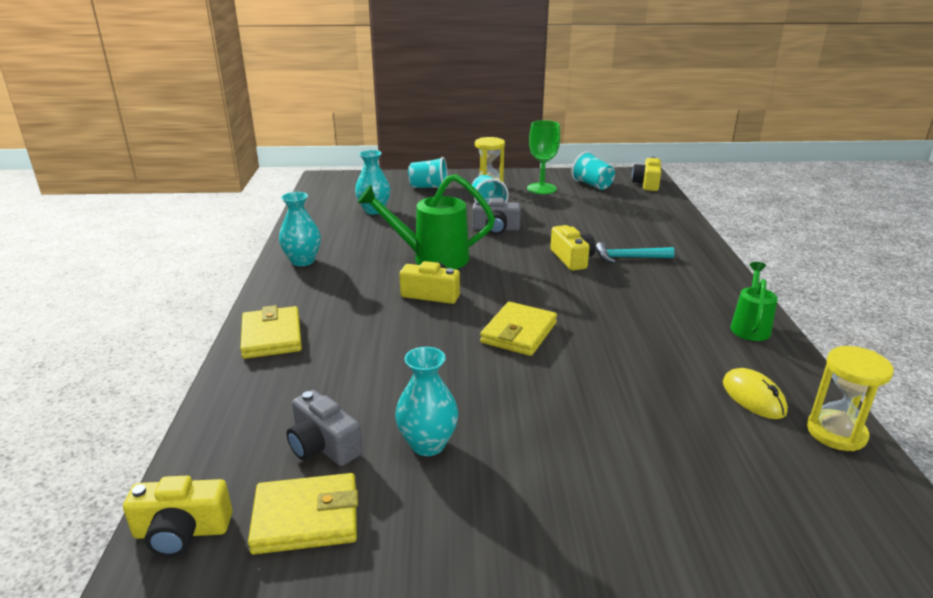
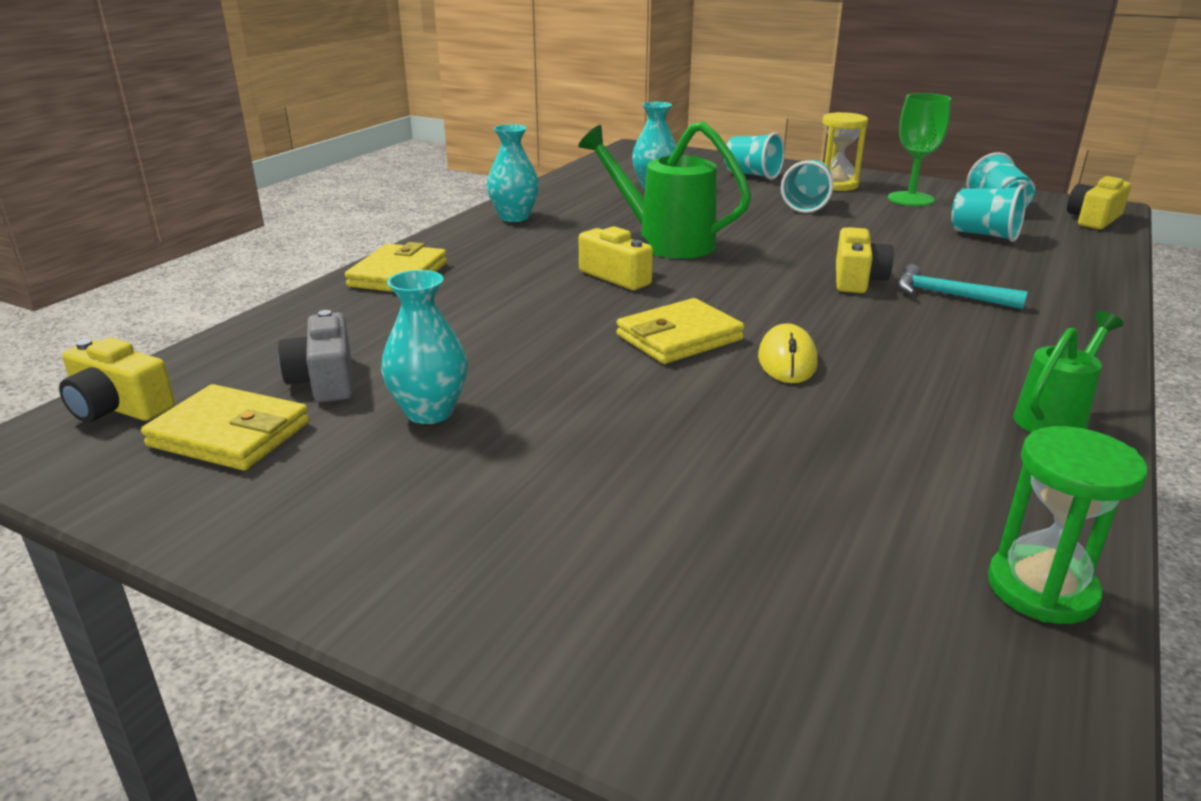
camera: 30 degrees right, 0 degrees up
grey camera [472,198,521,235] -> none
yellow mouse [723,368,788,419] -> yellow mouse moved to [758,323,818,383]
yellow hourglass [807,346,894,451] -> green hourglass [987,426,1148,624]
none -> turquoise cup [951,185,1026,242]

